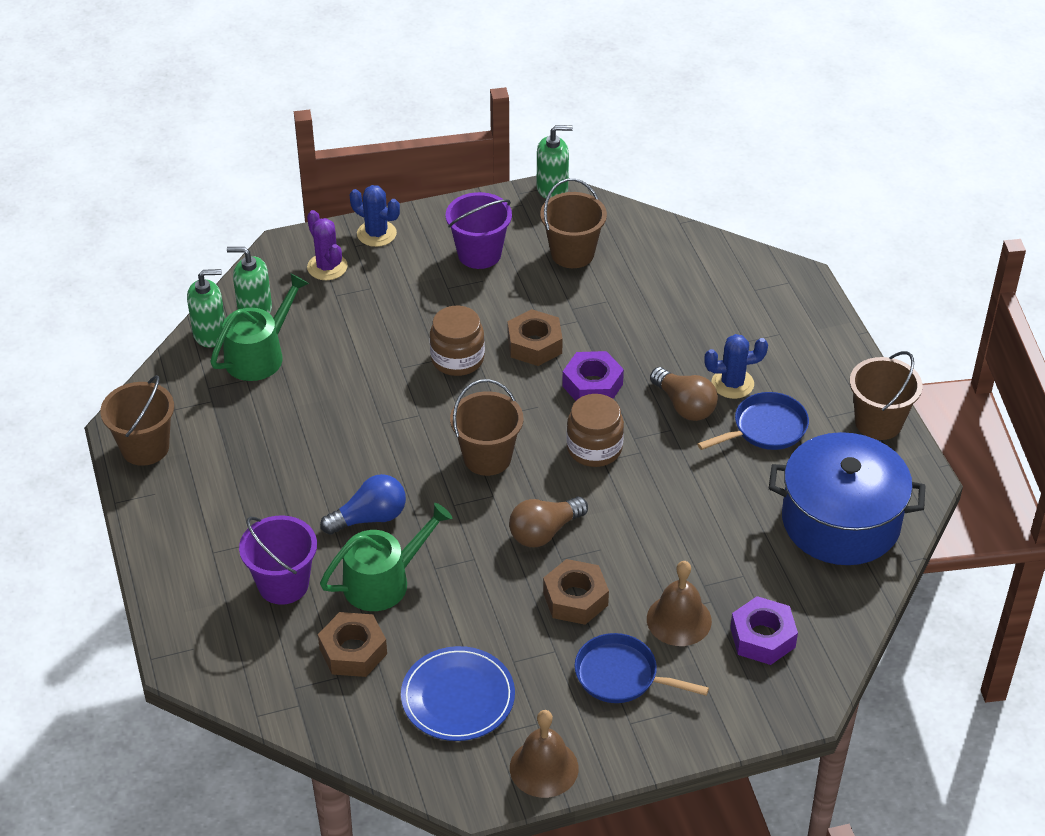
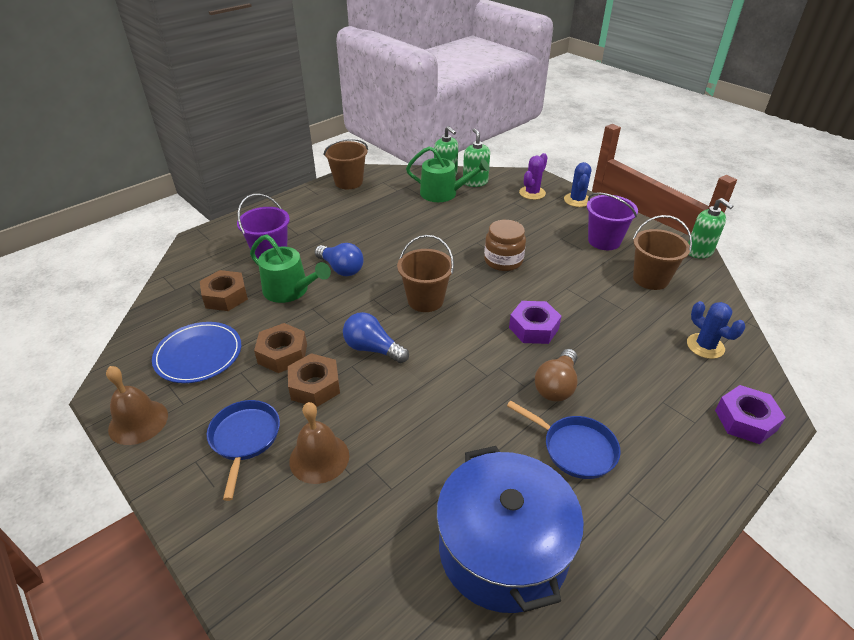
camera: 65 degrees right, 5 degrees down
brown nut [508,309,563,366] -> brown nut moved to [254,323,307,373]
brown light bulb [509,497,588,547] -> blue light bulb [343,312,409,363]
brown jar [566,394,624,467] -> none
blue cactus [704,334,768,399] -> blue cactus moved to [687,301,745,359]
purple nut [730,596,798,665] -> purple nut moved to [715,385,786,444]
brown bucket [850,351,922,440] -> none

